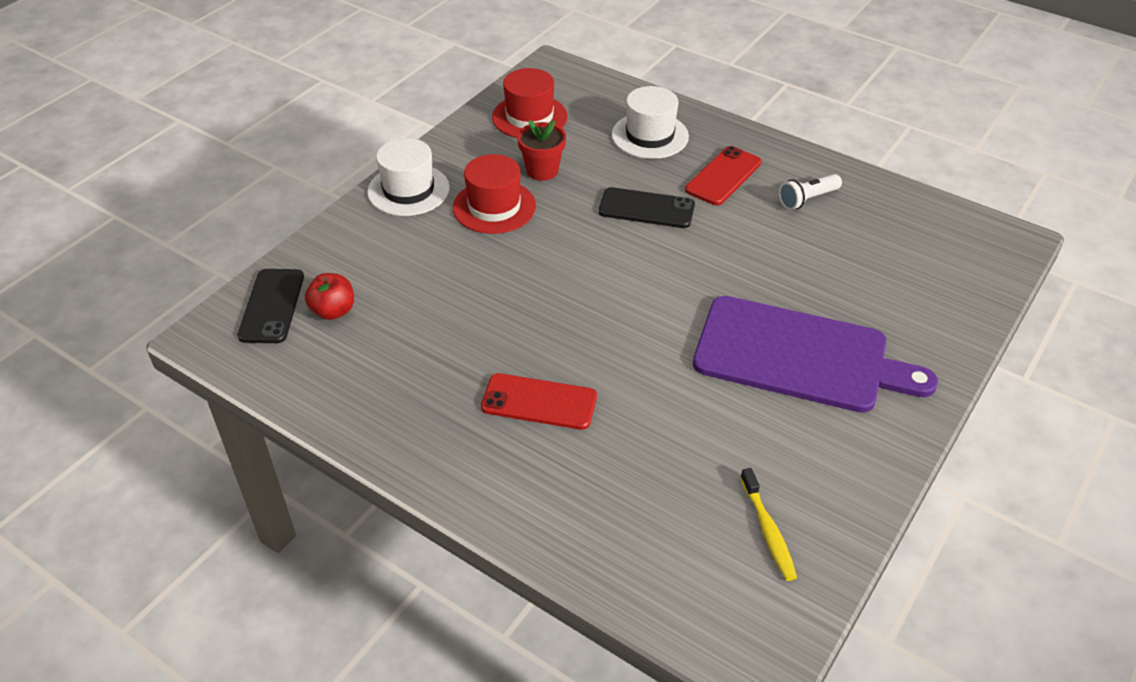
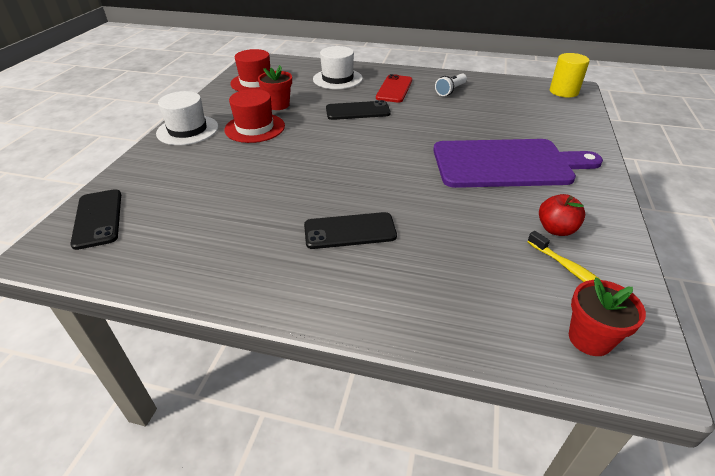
camera: 20 degrees left, 5 degrees down
red apple [305,273,354,320] -> red apple moved to [539,194,585,236]
red phone [481,373,597,430] -> black phone [304,212,397,249]
none -> yellow cylinder [550,53,590,98]
none -> red flower pot [569,277,646,356]

